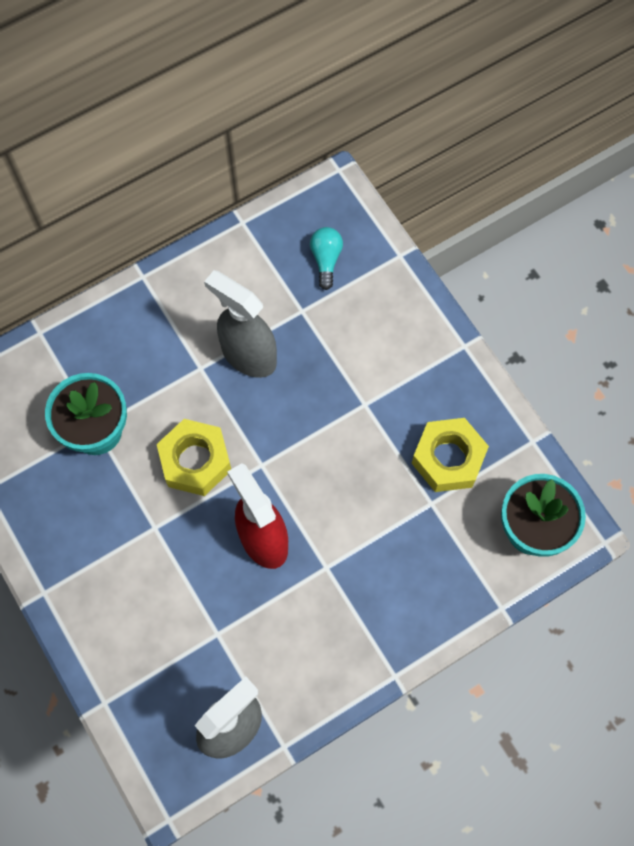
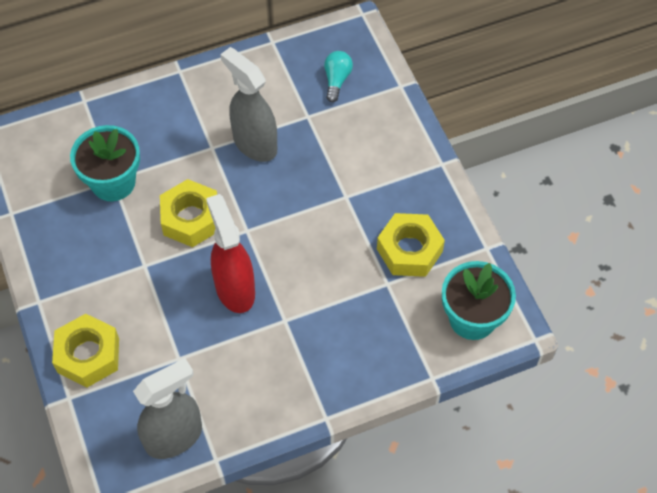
camera: 10 degrees right, 10 degrees down
none -> yellow nut [52,314,119,388]

